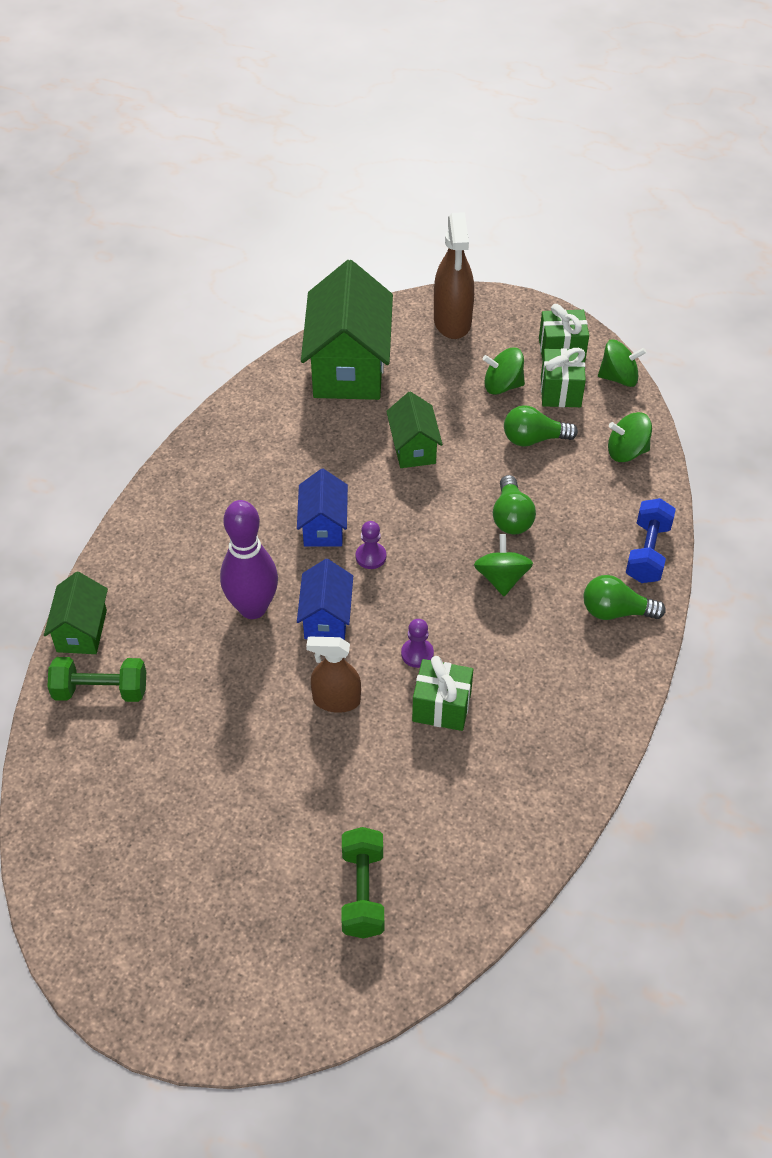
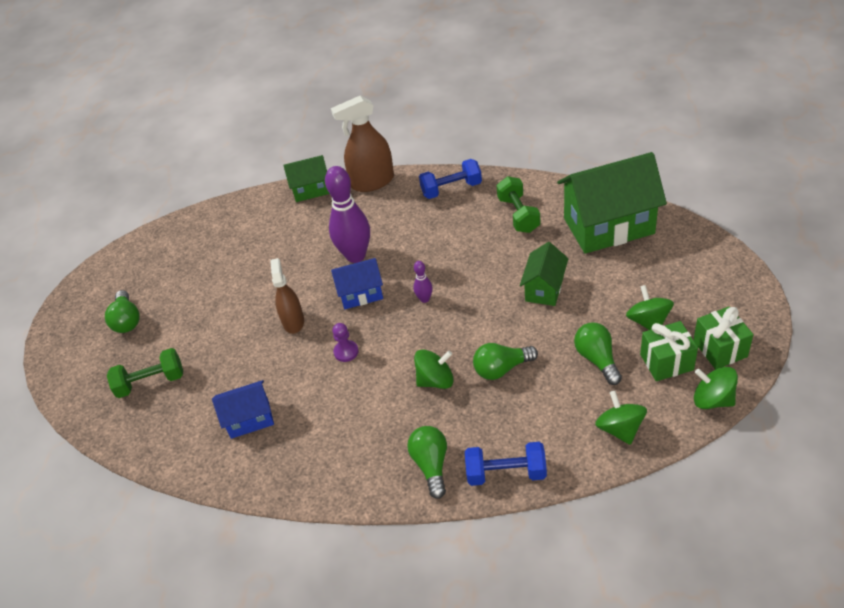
camera: 80 degrees right, 5 degrees down
green dumbbell [47,657,146,702] -> green dumbbell moved to [496,176,540,233]
blue house [297,469,348,547] -> blue house moved to [212,380,274,439]
purple pawn [356,521,386,569] -> purple bowling pin [413,261,433,303]
green house [386,392,443,468] -> green house turned 45 degrees counterclockwise [520,242,569,306]
green gift [412,656,473,731] -> none
brown spray bottle [434,212,474,339] -> brown spray bottle moved to [331,96,394,192]
green spinning top [598,339,646,387] -> green spinning top turned 135 degrees clockwise [694,367,738,409]
none -> green light bulb [105,290,140,333]
none -> blue dumbbell [419,159,482,199]

